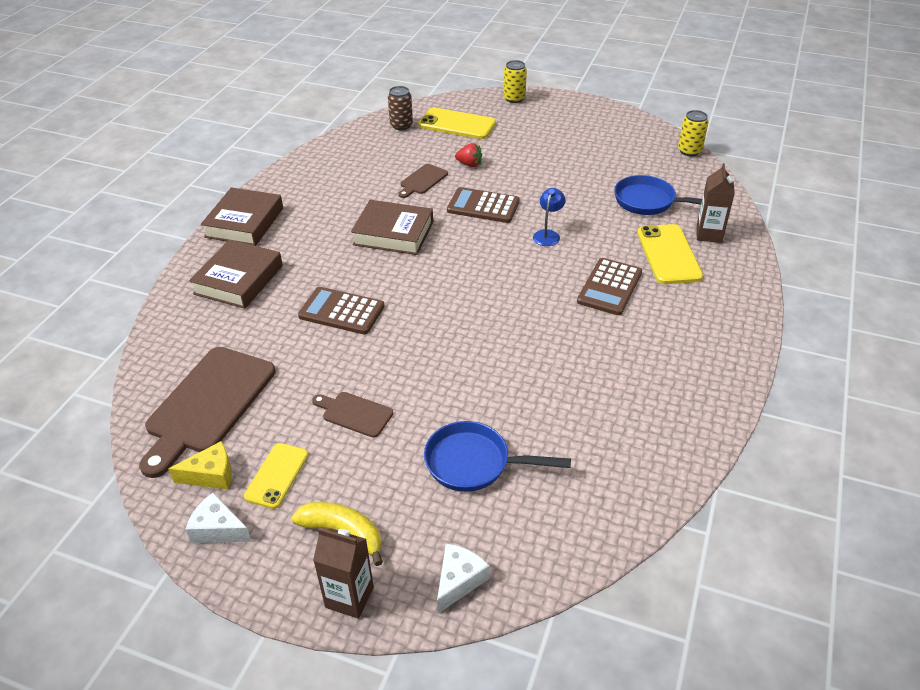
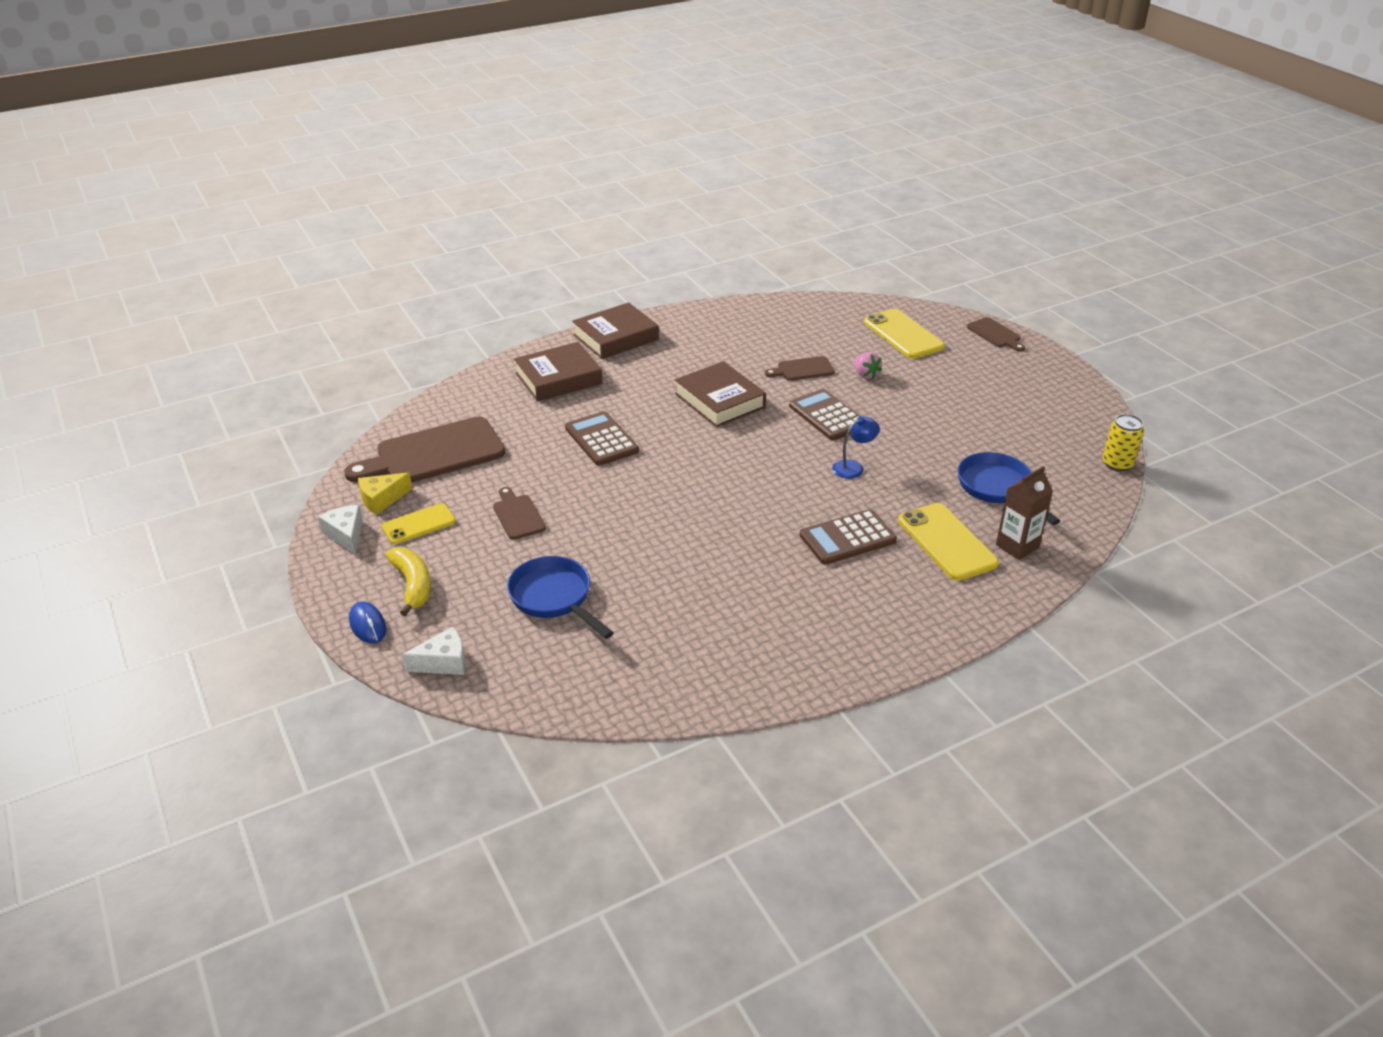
camera: 40 degrees right, 5 degrees down
yellow cheese [169,441,232,490] -> yellow cheese turned 120 degrees clockwise [358,473,412,515]
brown carton [313,528,374,619] -> blue mouse [349,602,386,644]
brown can [388,86,413,130] -> none
red strawberry [455,143,482,167] -> pink strawberry [854,352,882,379]
yellow can [503,60,527,103] -> brown cutting board [967,317,1025,352]
yellow phone [637,224,703,284] -> yellow phone turned 60 degrees counterclockwise [898,503,999,581]

